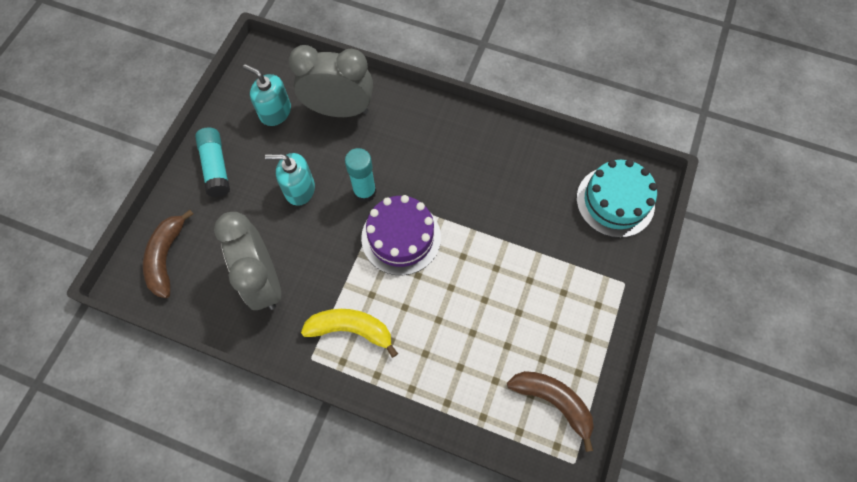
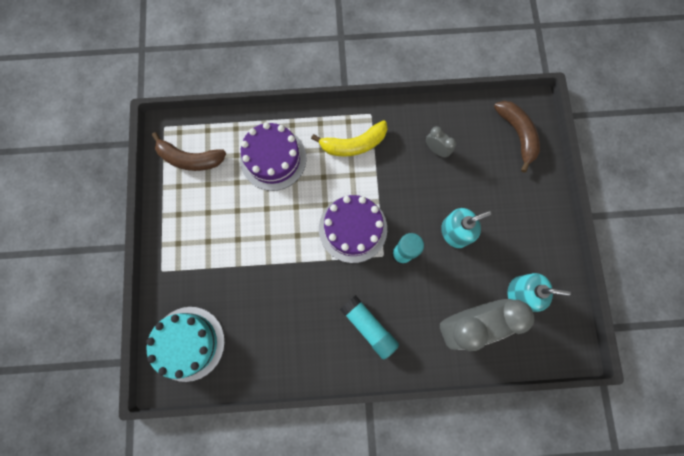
camera: 155 degrees right, 10 degrees up
turquoise glue stick [195,128,230,197] -> turquoise glue stick moved to [340,295,399,360]
grey clock [214,212,281,310] -> grey clock [426,126,456,158], size x0.44
none -> purple cake [240,122,307,191]

